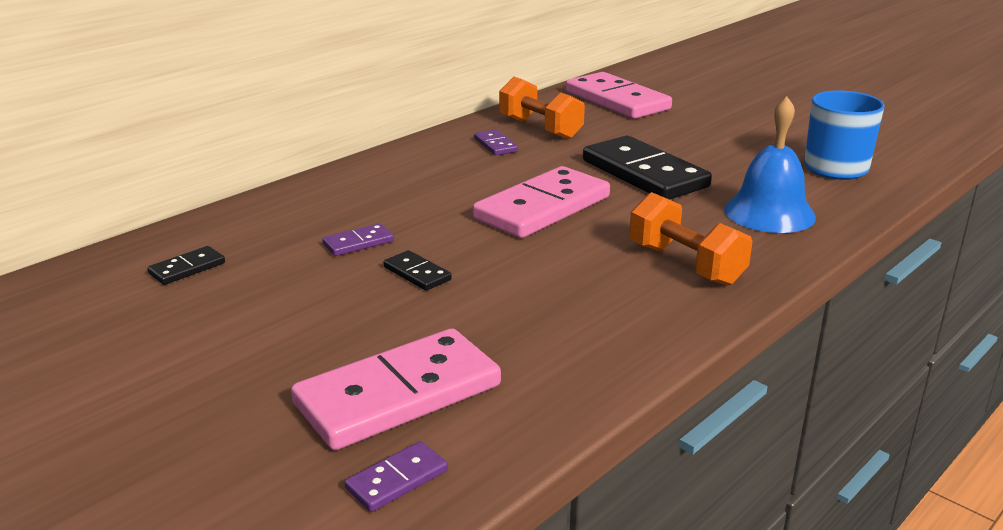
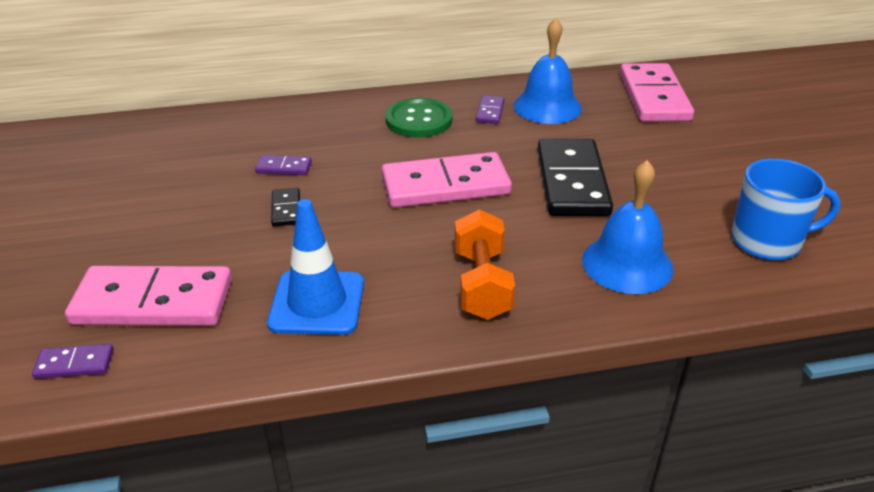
camera: 35 degrees right, 10 degrees up
black domino [147,246,225,285] -> none
orange dumbbell [499,77,585,140] -> blue bell [513,18,582,124]
none -> blue traffic cone [267,199,364,335]
none -> green button [386,98,453,138]

